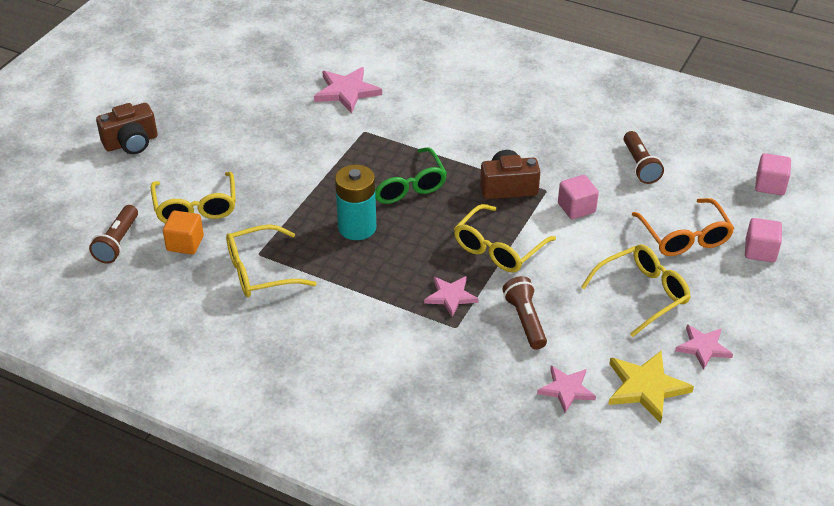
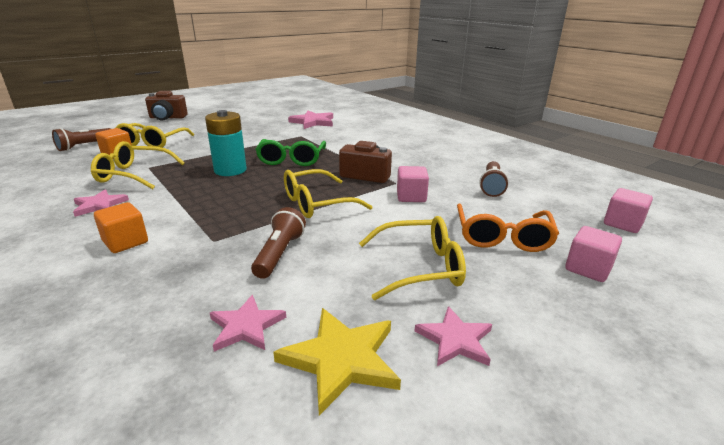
camera: 25 degrees right, 15 degrees down
pink star [424,276,479,317] -> pink star moved to [73,189,129,217]
none -> orange cube [94,202,148,253]

